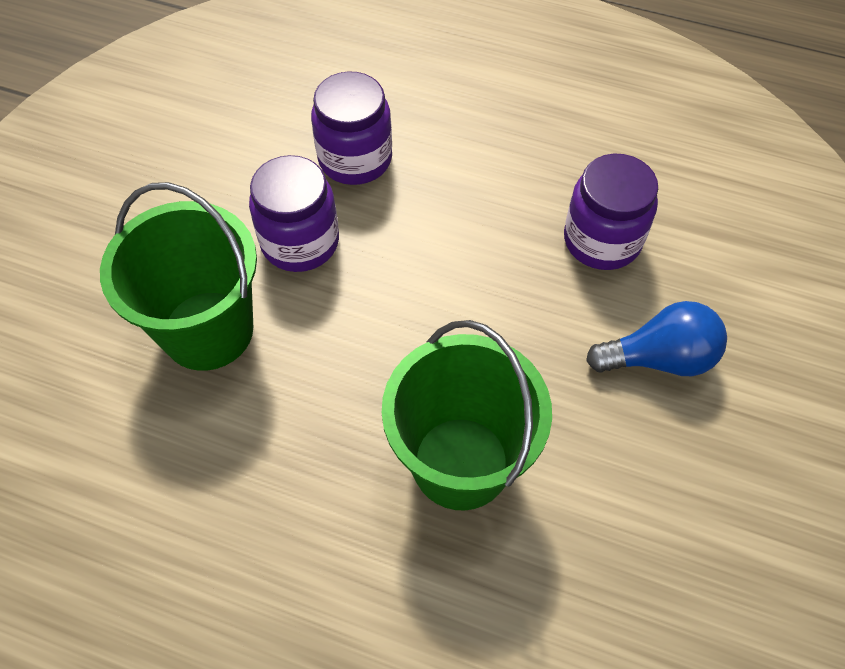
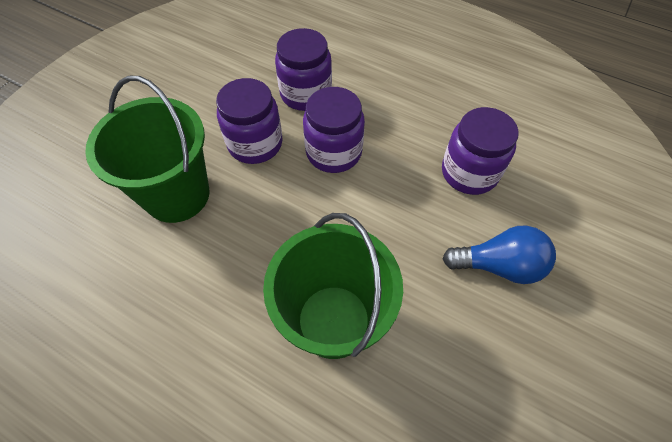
camera: 10 degrees right, 0 degrees up
none -> purple jar [303,87,365,173]

